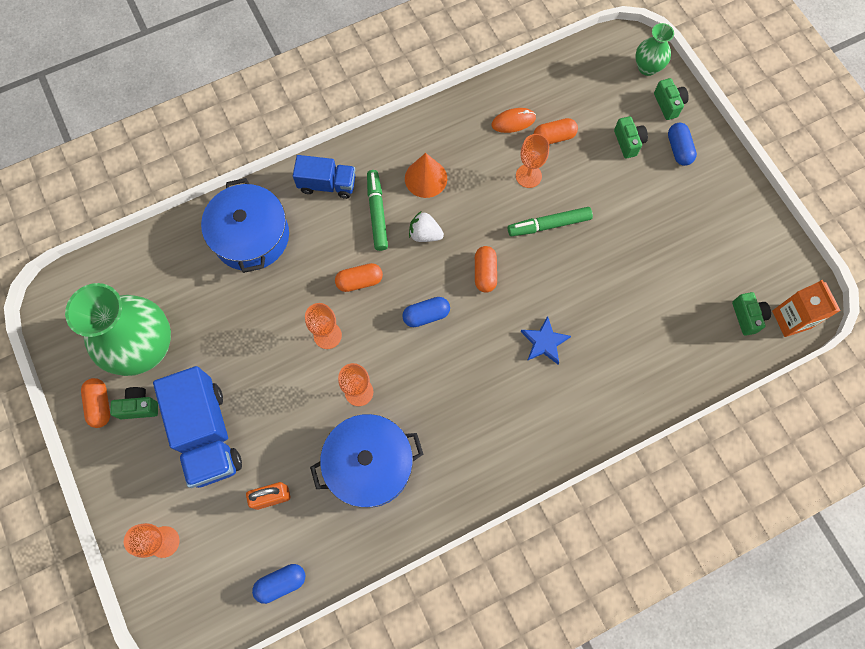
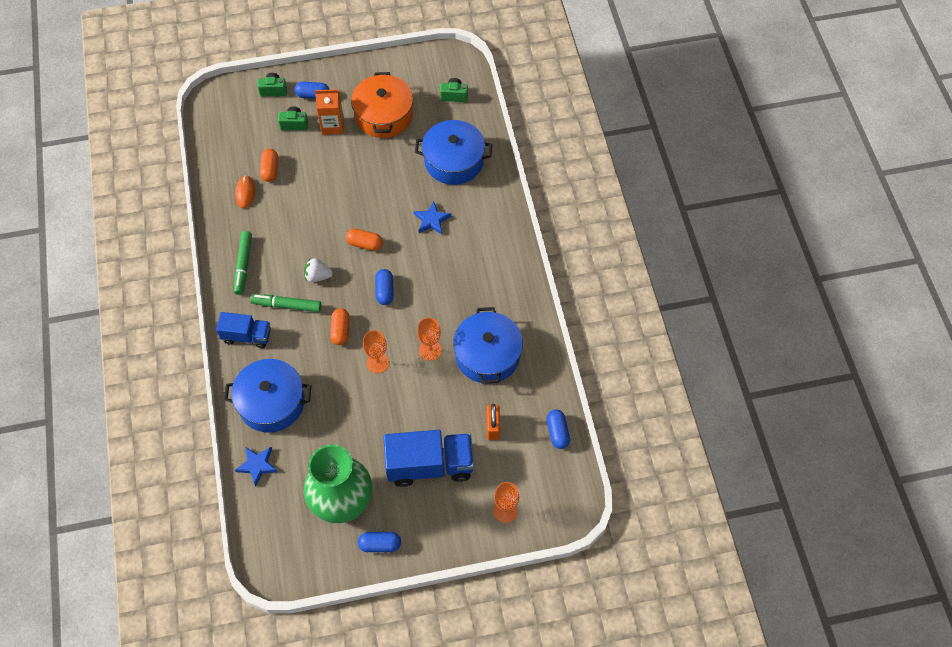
camera: 75 degrees left, 10 degrees down
orange capsule [81,378,110,428] -> blue capsule [358,532,401,552]
green camera [110,387,158,419] -> none
blue truck [293,155,355,199] -> blue truck turned 75 degrees clockwise [216,312,271,348]
orange cone [405,153,447,198] -> none
white strawberry [409,212,444,242] -> white strawberry turned 60 degrees clockwise [304,258,333,282]
green marker [508,207,593,236] -> green marker moved to [234,231,252,295]
orange goblet [516,134,549,188] -> none
green vase [635,23,674,76] -> none
orange carton [772,280,841,337] -> orange carton moved to [315,89,343,135]
none -> blue star [235,447,278,487]
none -> orange pot [351,72,413,138]
none -> blue pot [415,120,492,185]

